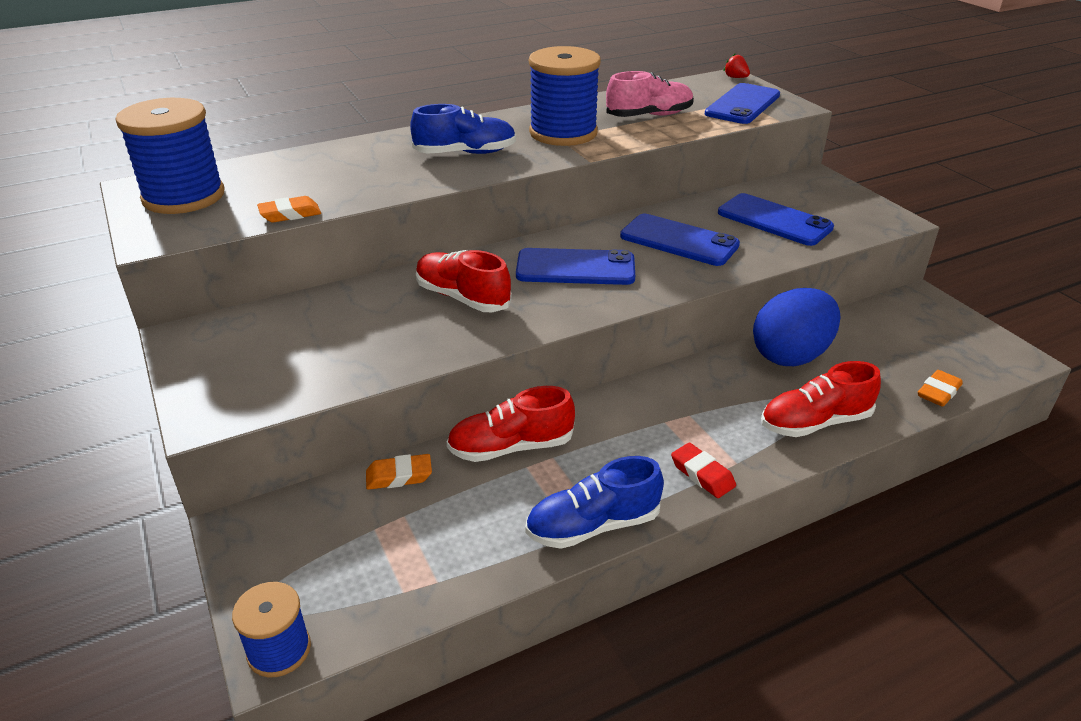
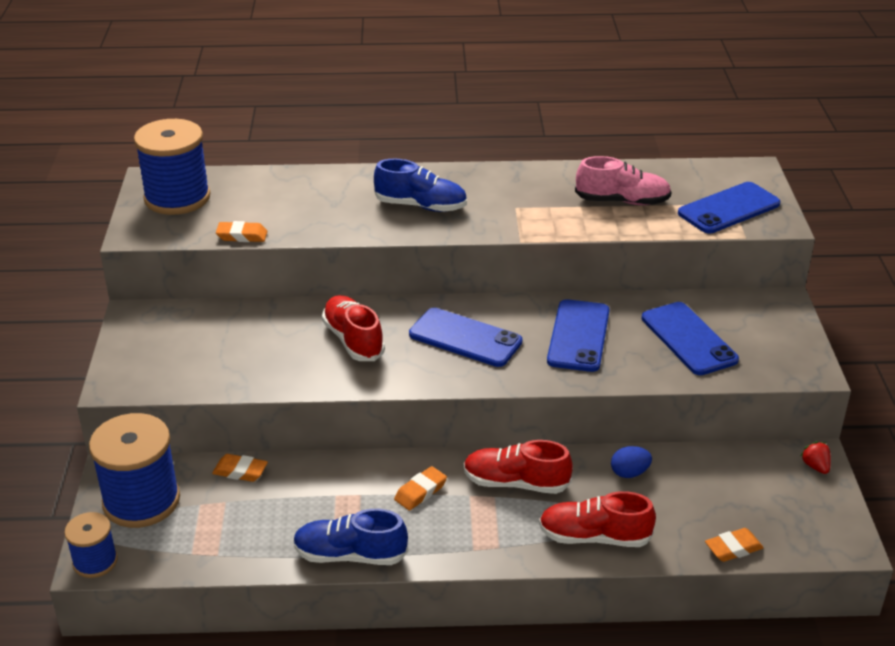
camera: 25 degrees right, 0 degrees up
red shoe [447,386,575,462] -> red shoe moved to [464,440,573,494]
blue spool [529,46,601,146] -> blue spool moved to [89,413,180,528]
blue phone [620,214,740,266] -> blue phone turned 45 degrees clockwise [547,299,610,372]
red eraser [671,442,736,498] -> none
red strawberry [723,53,750,78] -> red strawberry moved to [800,441,831,474]
blue egg [753,288,841,366] -> blue egg [611,446,652,478], size x0.45
none -> orange eraser [394,466,447,511]

